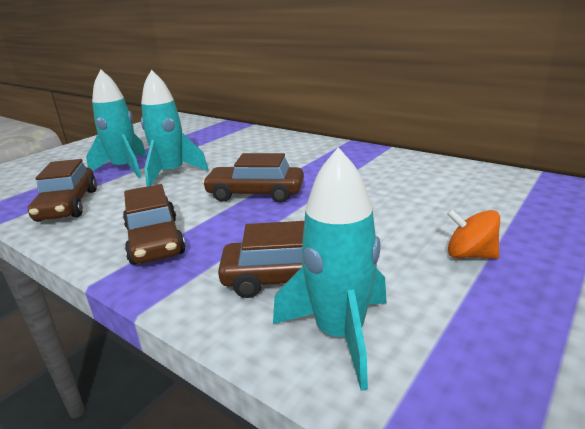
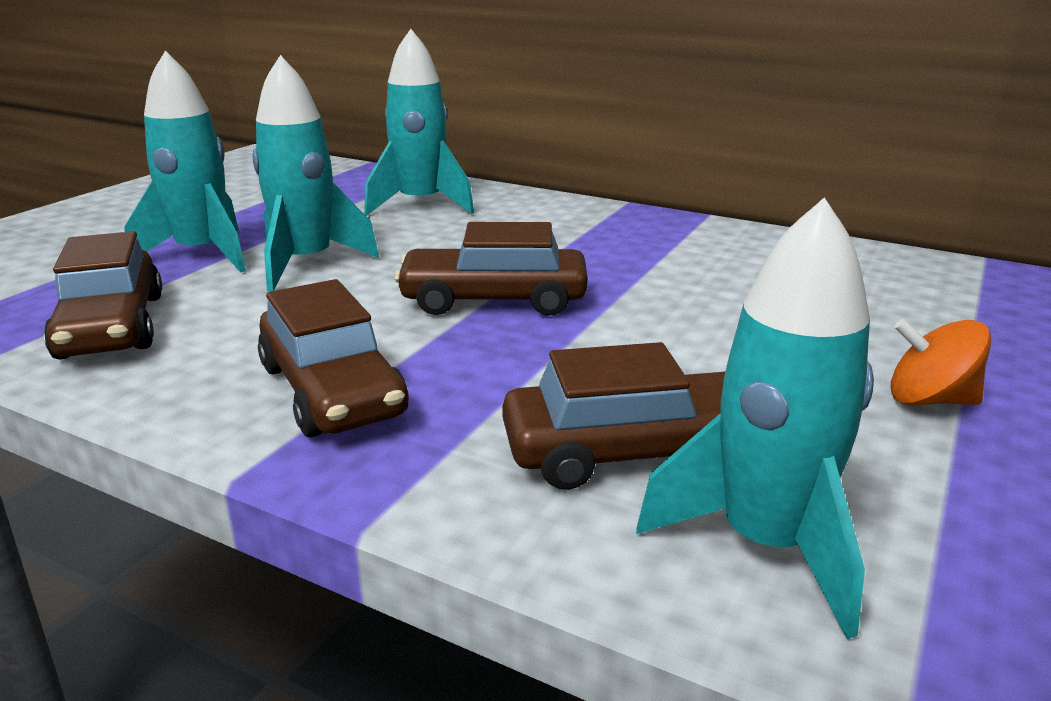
camera: 10 degrees left, 0 degrees up
none -> turquoise rocket [364,29,474,216]

